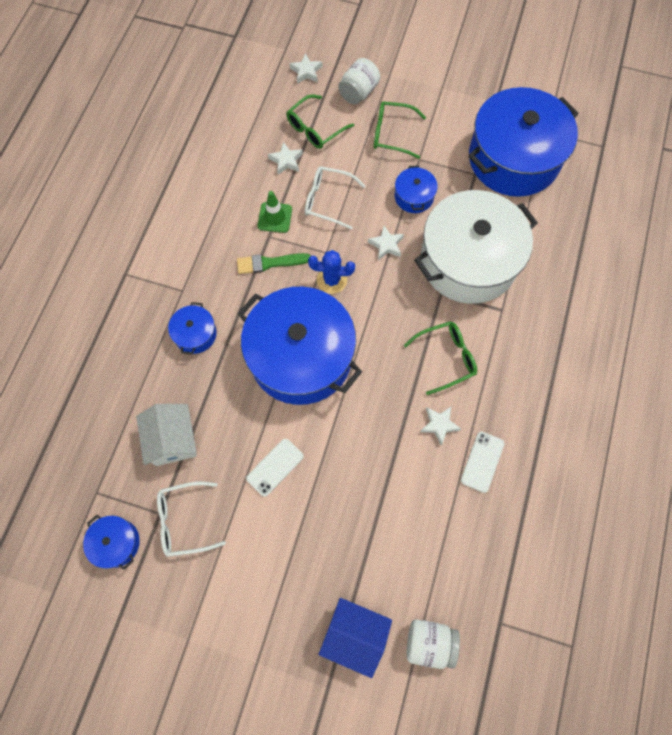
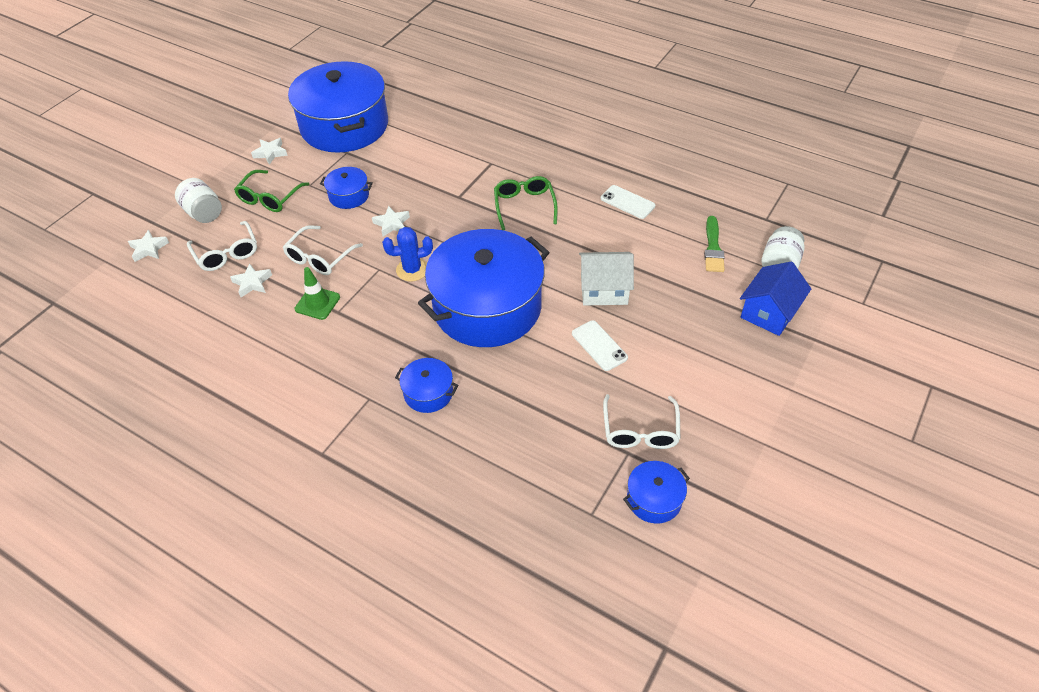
camera: 75 degrees left, 20 degrees down
white house [136,404,197,466] -> white house moved to [579,252,634,305]
green brush [237,253,311,274] -> green brush moved to [704,216,725,272]
green glasses [286,94,354,149] -> white glasses [187,221,257,271]
blue cactus [308,250,355,294] -> blue cactus turned 60 degrees clockwise [382,227,433,282]
white pot [414,190,538,304] -> none
white star [420,406,461,445] -> white star moved to [251,138,288,165]

